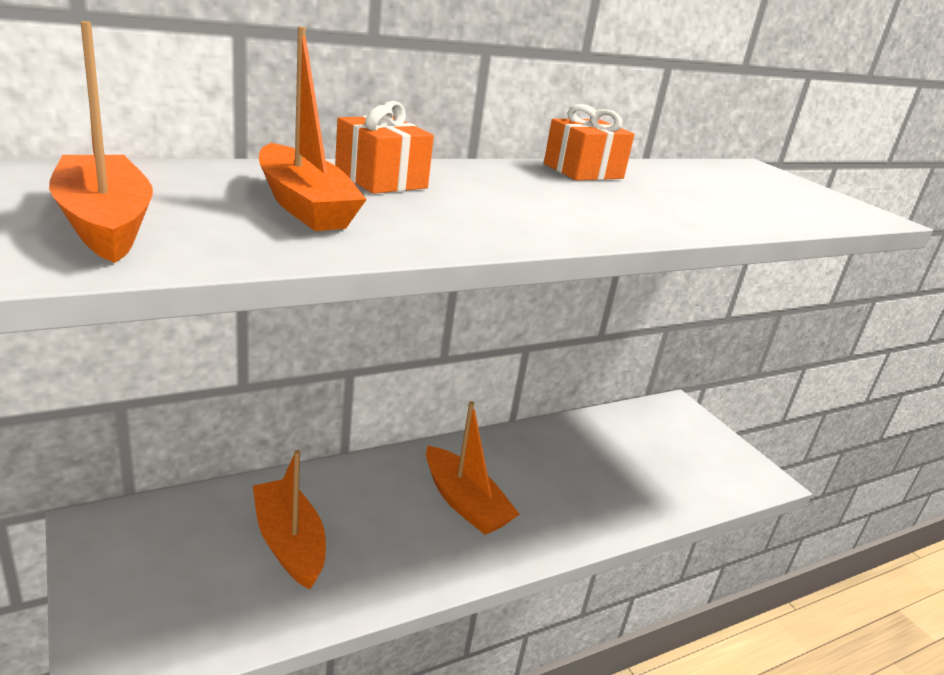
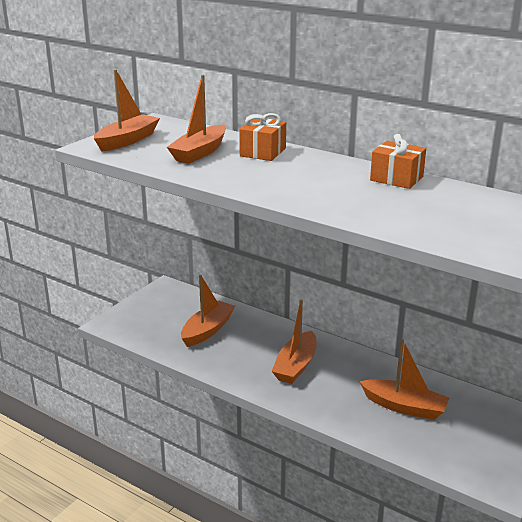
camera: 65 degrees right, 0 degrees up
none -> orange boat [359,339,449,420]

